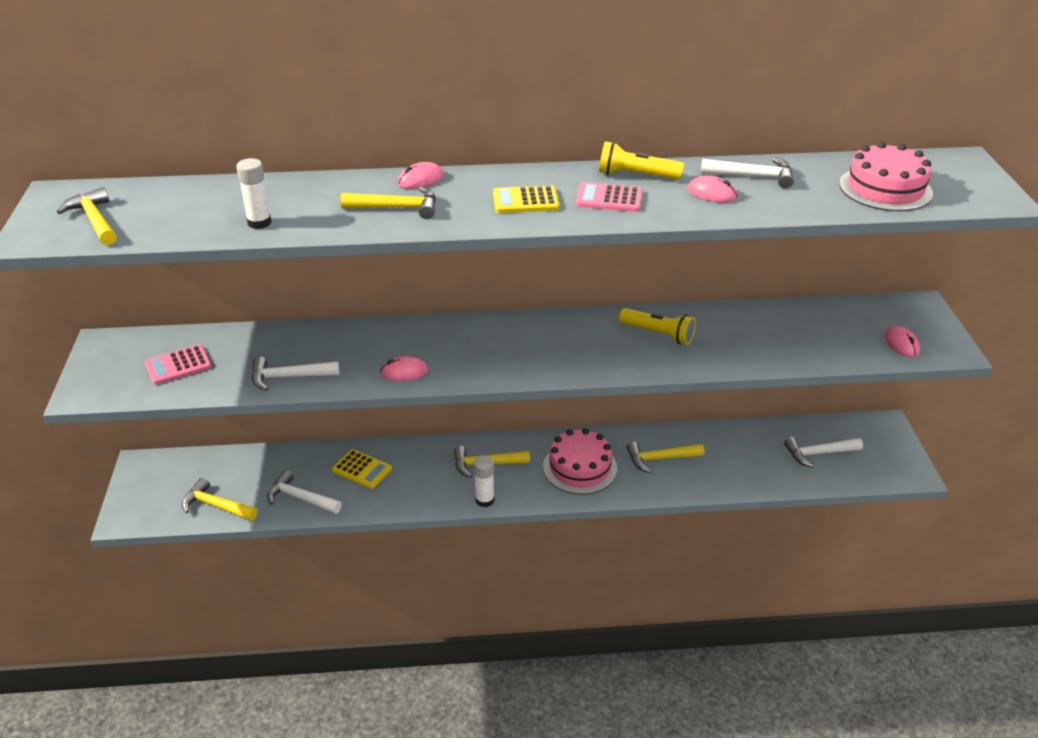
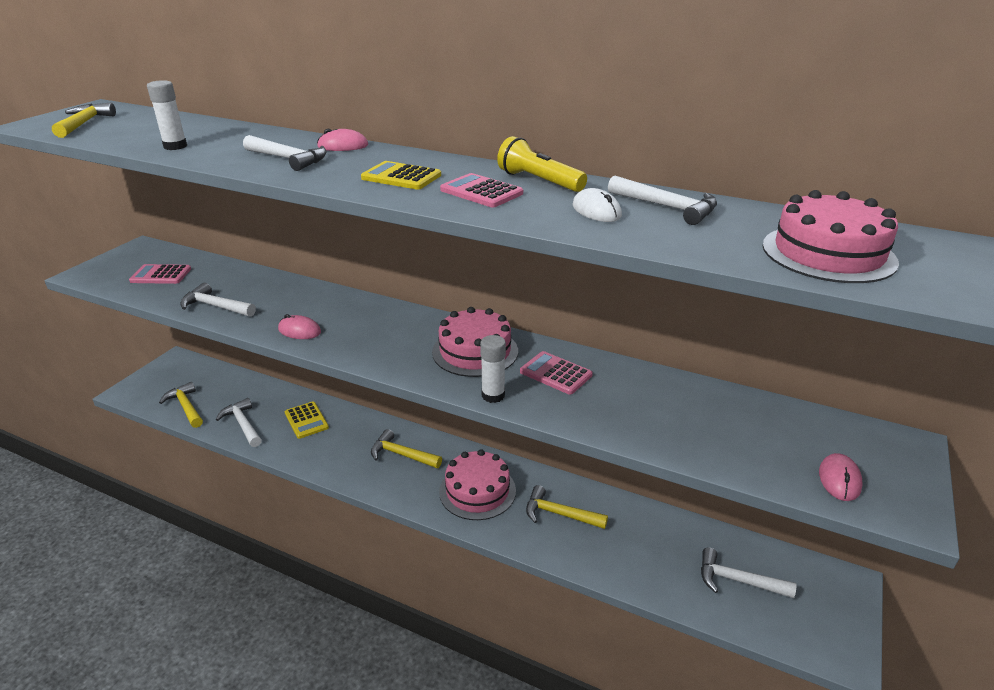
camera: 30 degrees right, 5 degrees down
yellow hammer [341,186,436,219] -> white hammer [243,135,327,171]
white glue stick [474,456,494,507] -> white glue stick moved to [480,335,506,403]
yellow flashlight [619,308,696,345] -> pink calculator [520,351,593,395]
pink mouse [688,176,737,203] -> white mouse [572,188,622,222]
none -> pink cake [432,307,518,377]

